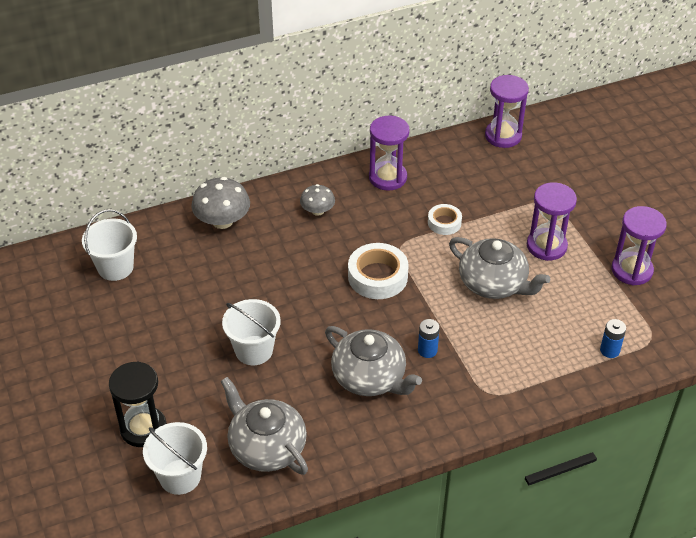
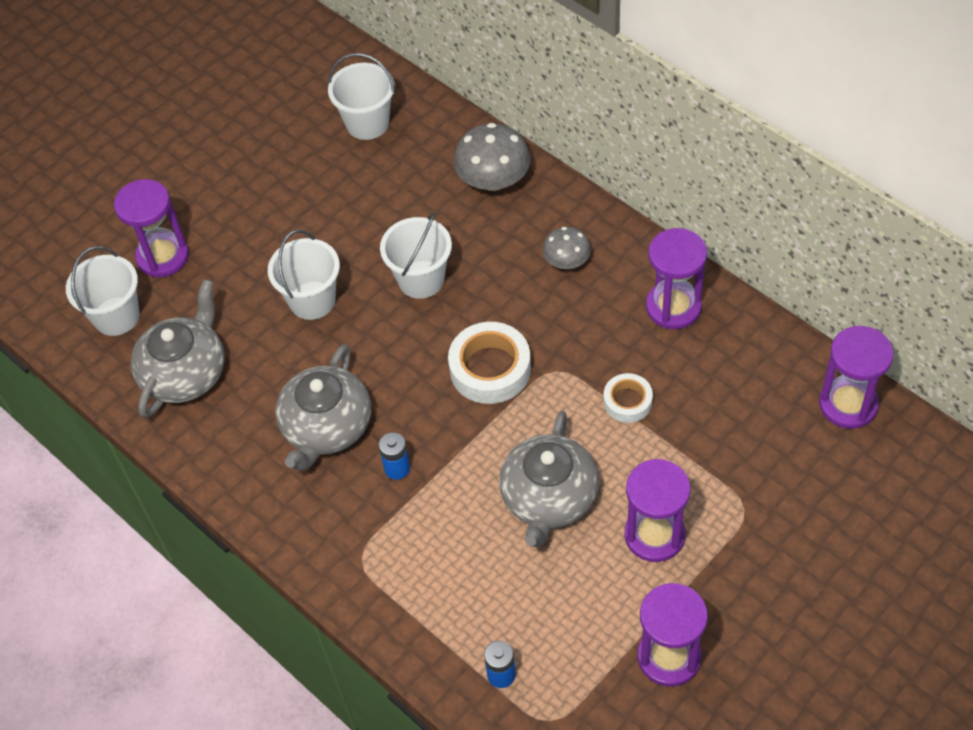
camera: 70 degrees right, 10 degrees up
black hourglass [109,361,167,447] -> purple hourglass [114,179,189,278]
none -> white bucket [380,213,452,299]

